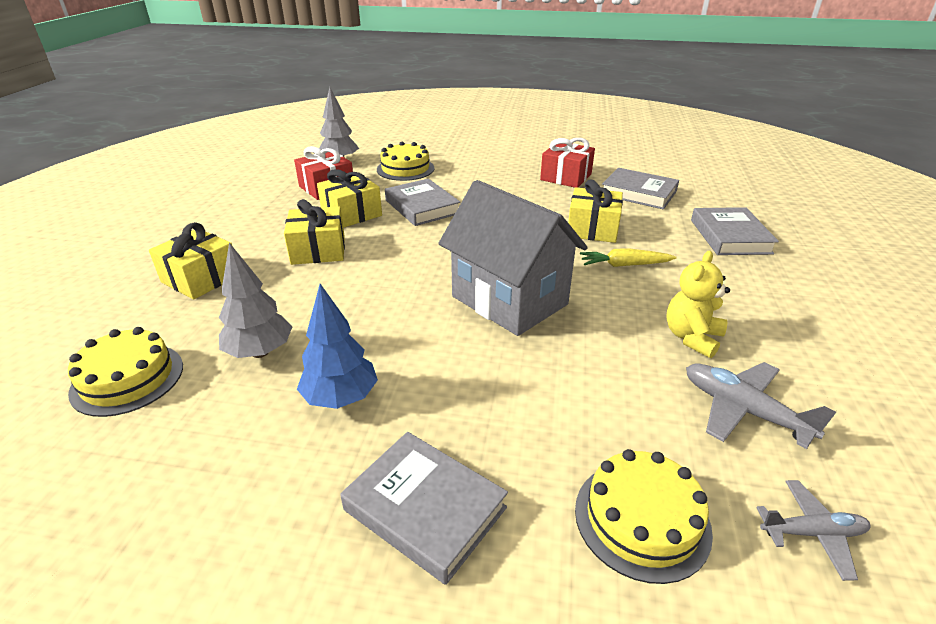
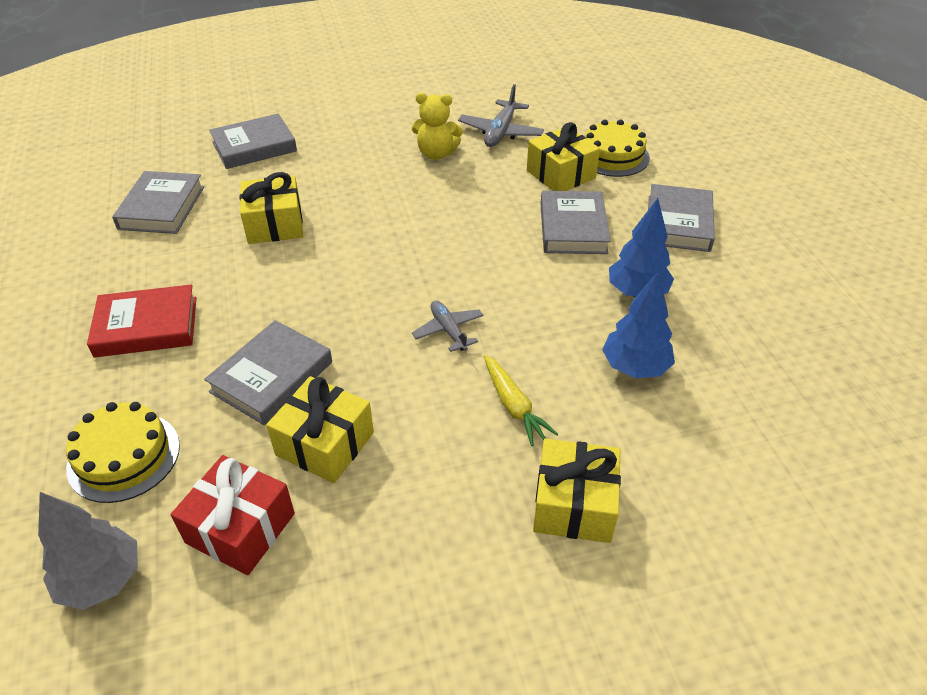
camera: 115 degrees left, 10 degrees up
yellow cake [68,327,183,417] -> none
grey tree [219,243,292,358] -> blue tree [602,272,675,378]
yellow gift [284,199,345,265] -> yellow gift moved to [527,122,600,191]
grey house [438,180,588,336] -> none
red gift [540,138,595,188] -> none
yellow carrot [580,248,677,267] -> yellow carrot moved to [484,355,558,446]
grey plane [756,480,870,581] -> grey plane moved to [412,301,484,352]
none -> red book [87,284,197,358]
none -> grey book [540,191,610,254]

